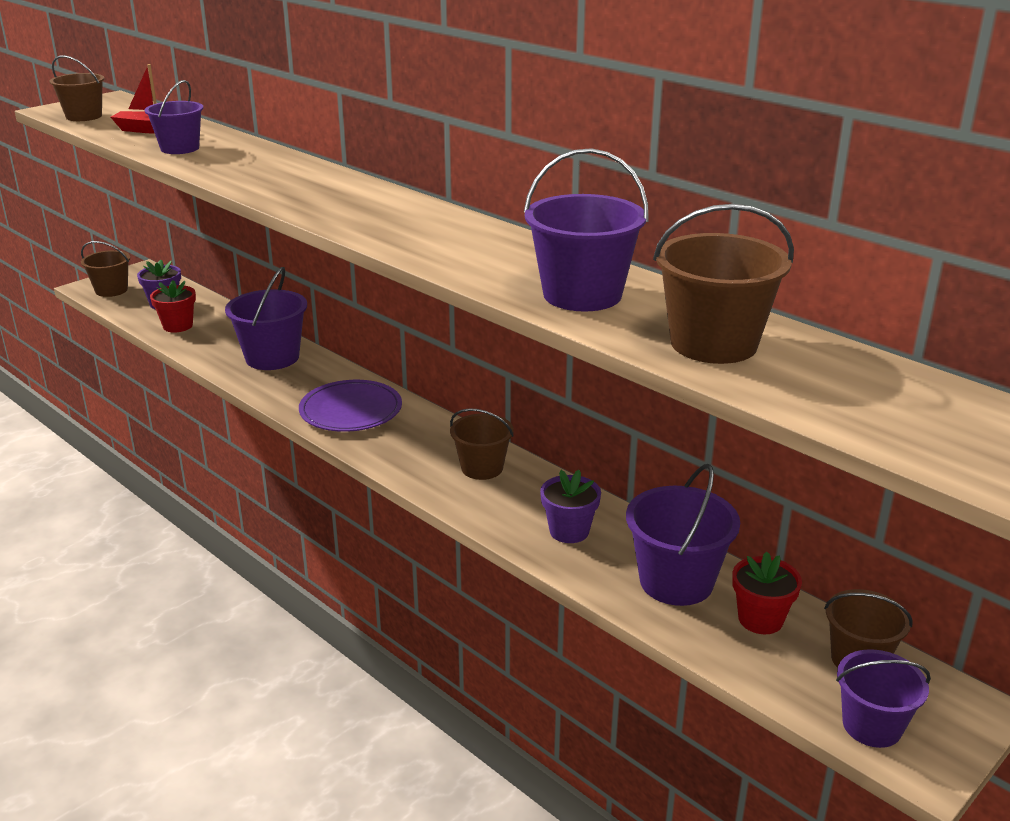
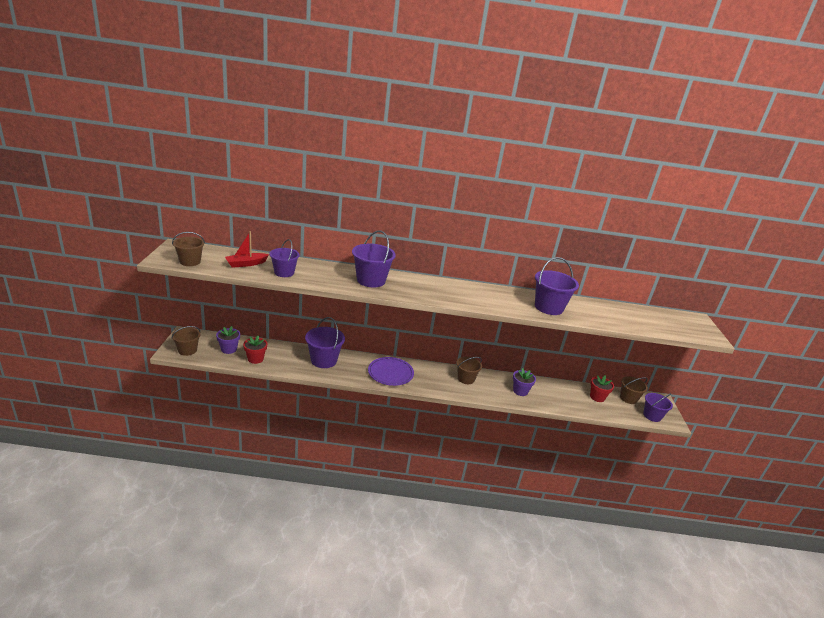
camera: 45 degrees left, 0 degrees up
purple bucket [626,464,740,606] -> purple bucket moved to [352,231,396,287]
brown bucket [653,204,794,364] -> none

